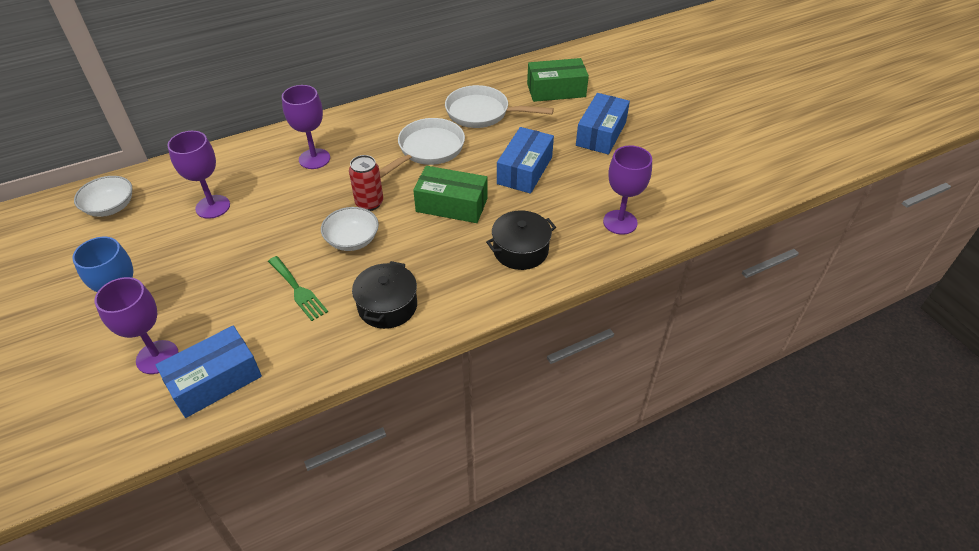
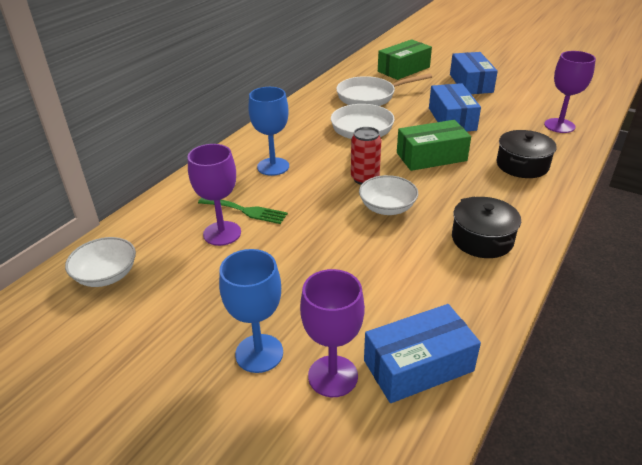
camera: 30 degrees left, 10 degrees down
blue box [156,326,262,418] -> blue box turned 45 degrees clockwise [364,304,481,403]
green fork [268,256,328,321] -> green fork moved to [198,197,288,224]
purple goblet [282,85,330,169] -> blue goblet [248,87,289,176]

